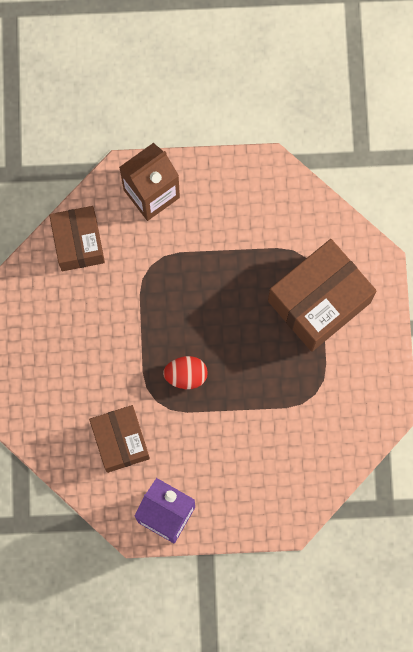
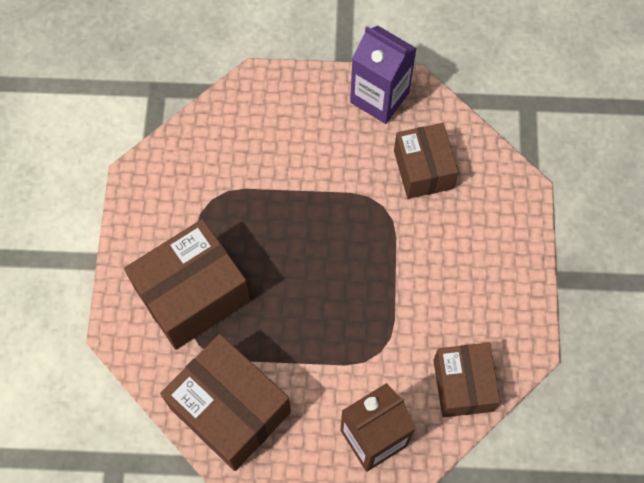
camera: 175 degrees left, 10 degrees down
red egg [163,356,208,389] -> none
none -> brown box [160,334,291,471]

